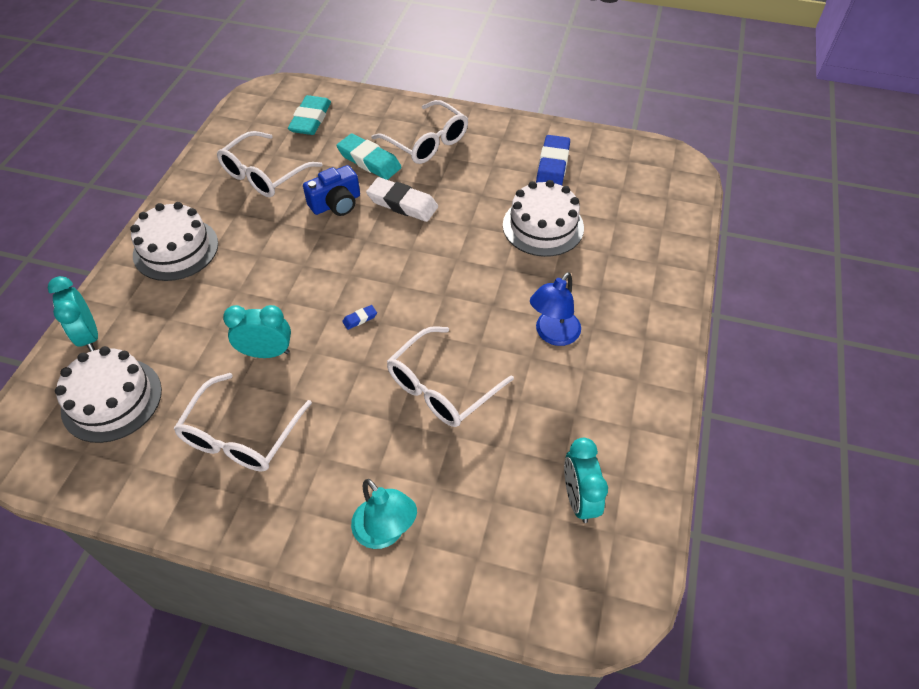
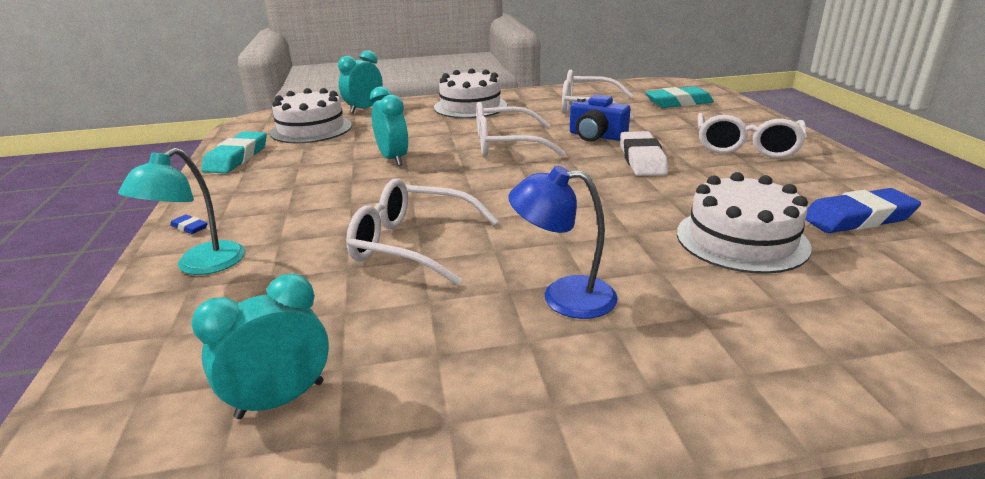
camera: 65 degrees right, 25 degrees down
white glasses [174,373,312,471] -> white glasses moved to [476,102,566,156]
turquoise eraser [336,133,402,180] -> turquoise eraser moved to [201,131,267,173]
blue eraser [342,305,377,330] -> blue eraser moved to [170,215,208,234]

